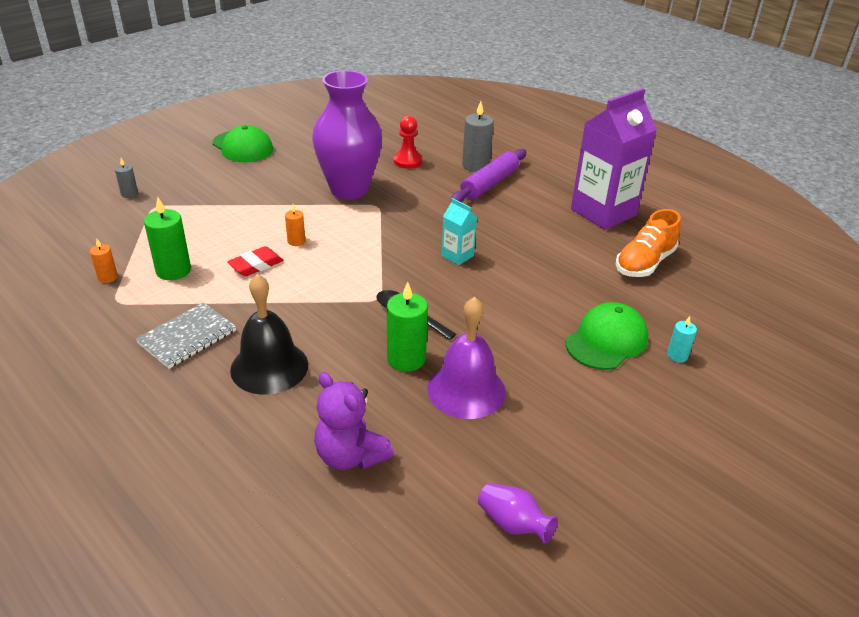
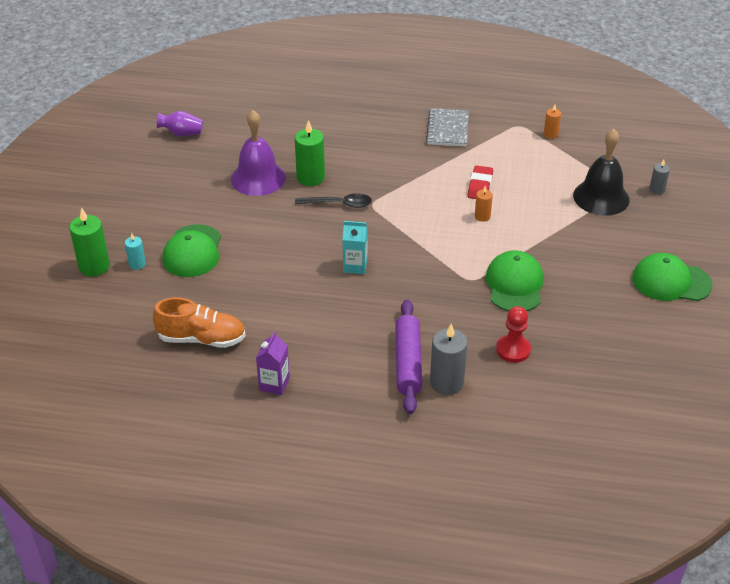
camera: 145 degrees right, 5 degrees up
green candle [144,197,191,280] -> green candle moved to [69,207,110,277]
black bell [230,274,308,395] -> black bell moved to [573,129,630,216]
purple vase [312,70,382,200] -> green cap [486,250,544,311]
purple teddy bear [314,372,394,470] -> none
purple carton [571,88,657,230] -> purple carton [256,331,290,395], size x0.46
orange shoe [616,209,681,277] -> orange shoe turned 90 degrees clockwise [153,297,246,348]

